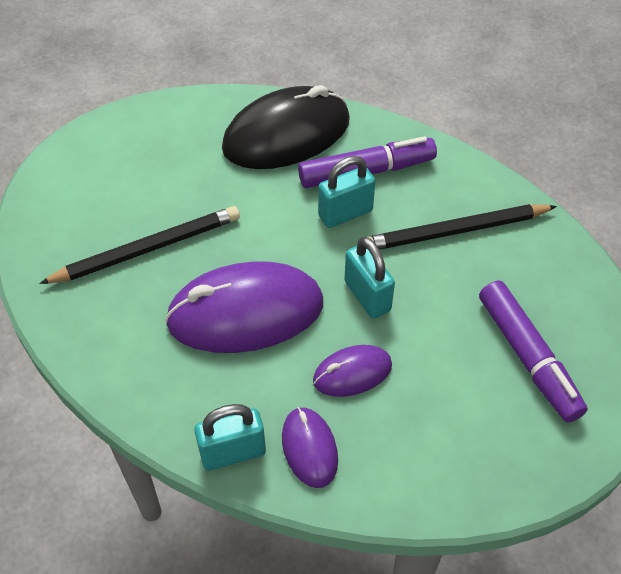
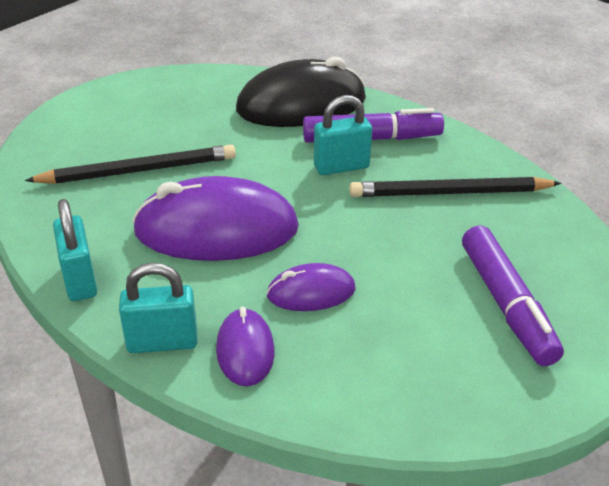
camera: 10 degrees right, 15 degrees down
turquoise padlock [344,237,395,319] -> turquoise padlock moved to [53,199,97,301]

